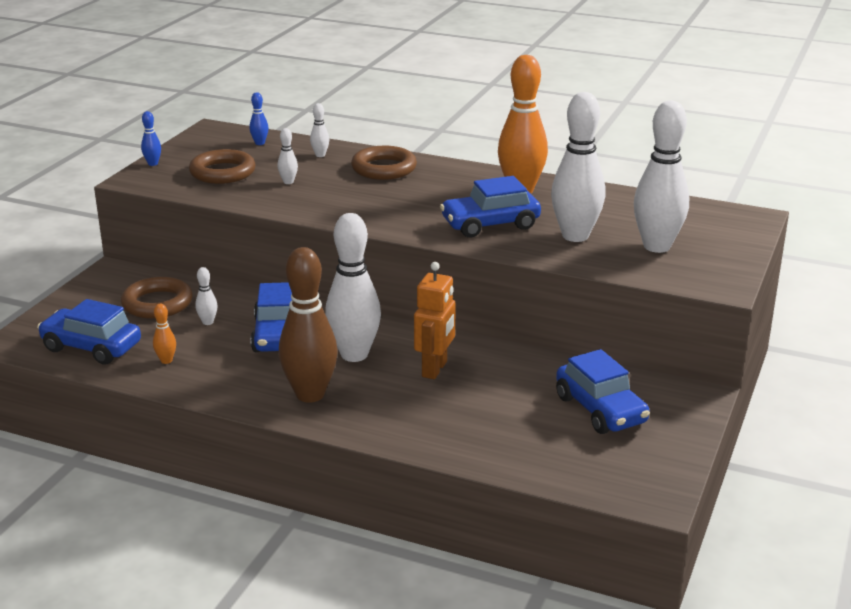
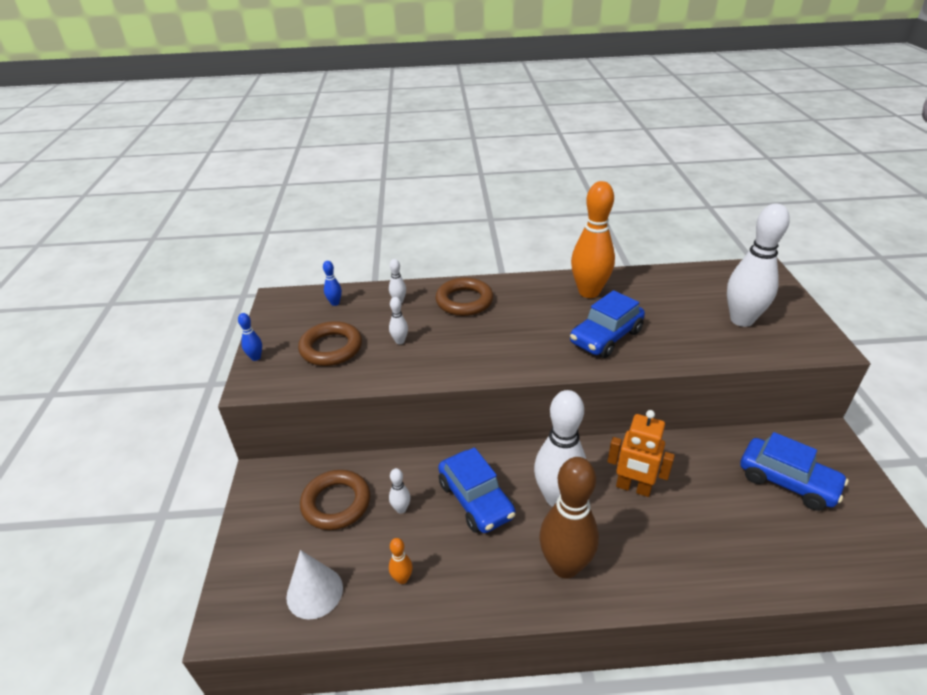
camera: 25 degrees left, 10 degrees up
blue car [37,299,141,365] -> white cone [286,550,343,619]
orange robot [414,262,456,379] -> orange robot turned 120 degrees clockwise [607,410,675,497]
white bowling pin [551,92,606,242] -> none

